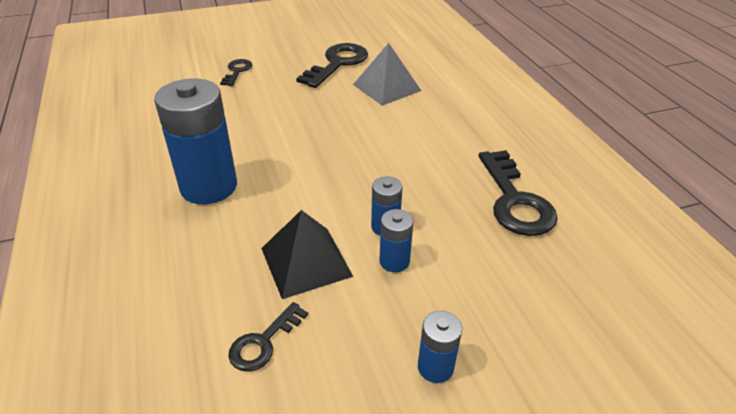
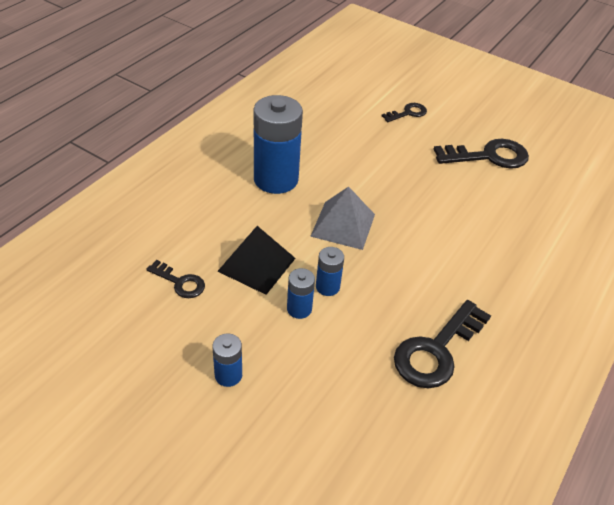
camera: 50 degrees right, 5 degrees up
black key [228,302,308,372] -> black key turned 150 degrees counterclockwise [146,260,205,298]
grey pyramid [353,43,421,106] -> grey pyramid moved to [310,186,375,250]

